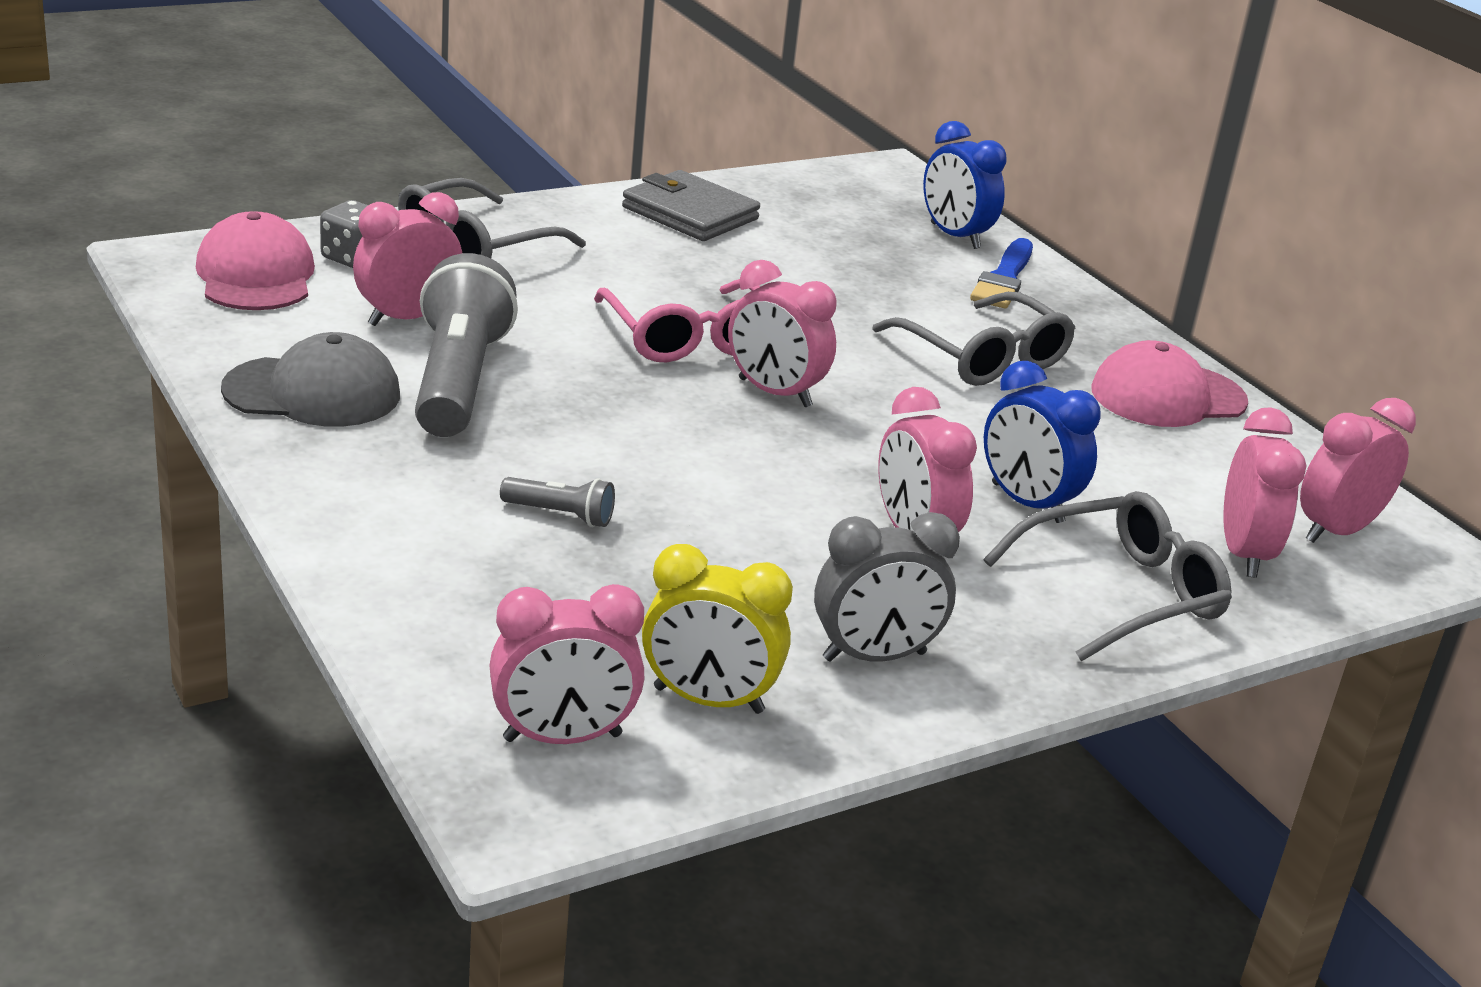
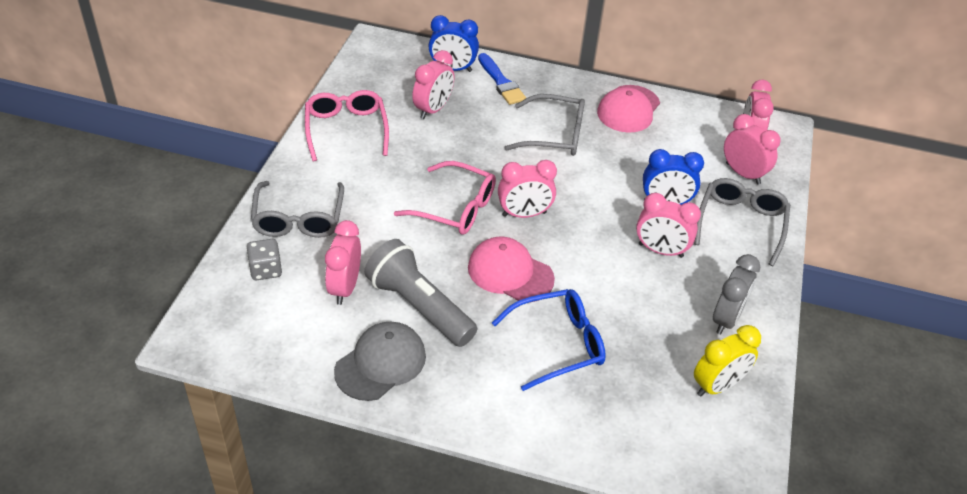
camera: 45 degrees left, 15 degrees up
pink cap [196,211,315,310] -> pink cap moved to [468,236,555,303]
pink clock [489,584,644,744] -> pink clock moved to [412,50,454,119]
grey flashlight [500,477,615,527] -> blue glasses [492,289,606,391]
grey wallet [622,170,760,241] -> pink glasses [305,90,389,162]

